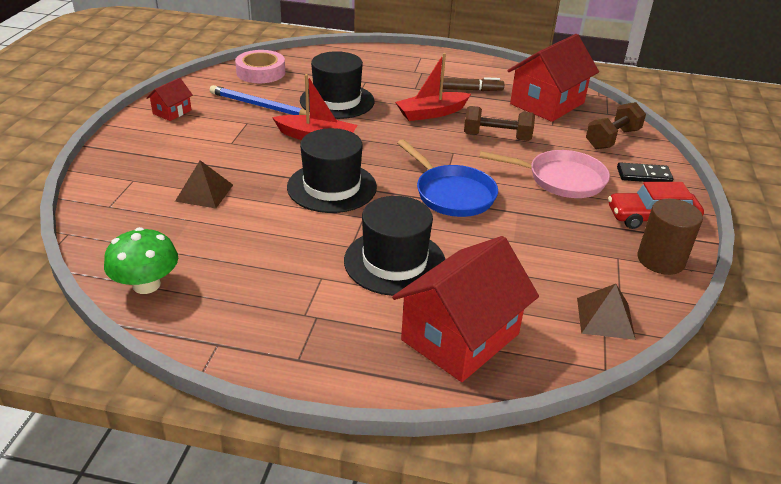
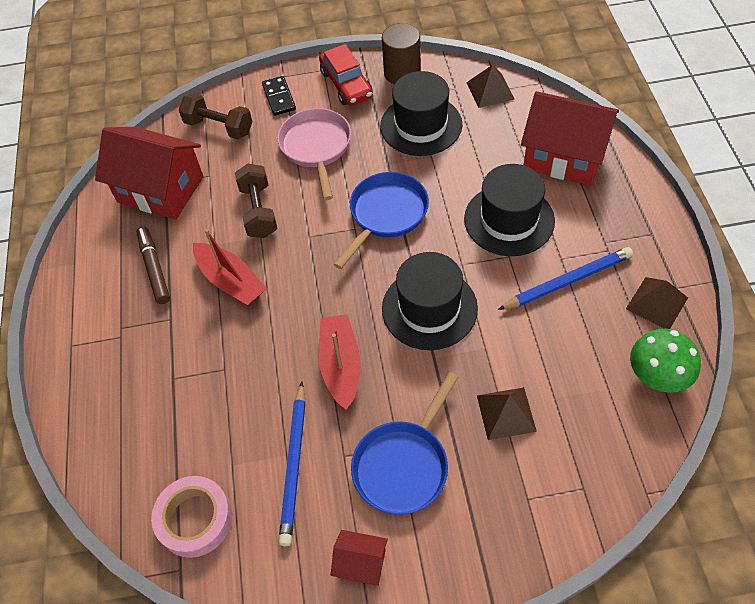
camera: 105 degrees left, 20 degrees up
black hat [300,51,374,119] -> black hat moved to [380,71,462,156]
none -> blue pan [351,372,458,515]
none -> blue pencil [498,247,633,310]
none -> brown pyramid [626,277,688,329]

